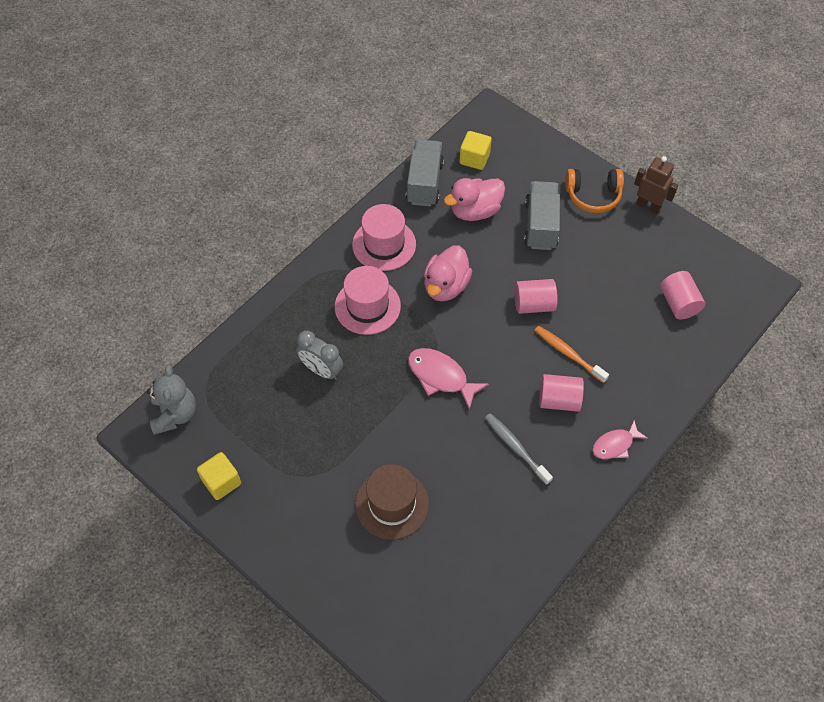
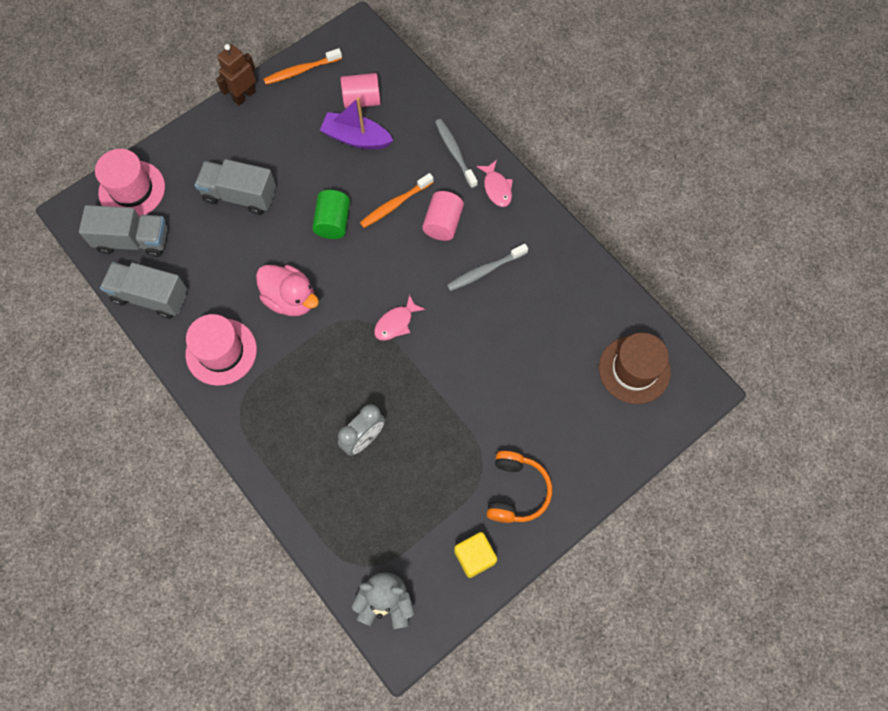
camera: 80 degrees left, 10 degrees up
pink hat [335,266,401,335] -> pink hat moved to [95,149,165,217]
brown hat [355,464,429,540] -> brown hat moved to [599,333,671,404]
pink fish [408,348,489,410] -> pink fish [374,294,426,341], size x0.66
pink duck [444,178,505,221] -> none
yellow cube [459,131,492,170] -> grey truck [79,205,168,257]
pink cylinder [515,279,558,314] -> green cylinder [312,190,350,239]
orange headphones [565,169,624,213] -> orange headphones moved to [487,451,552,523]
none -> orange toothbrush [264,48,342,85]
none -> purple boat [320,97,393,149]
none -> grey toothbrush [435,119,478,188]

